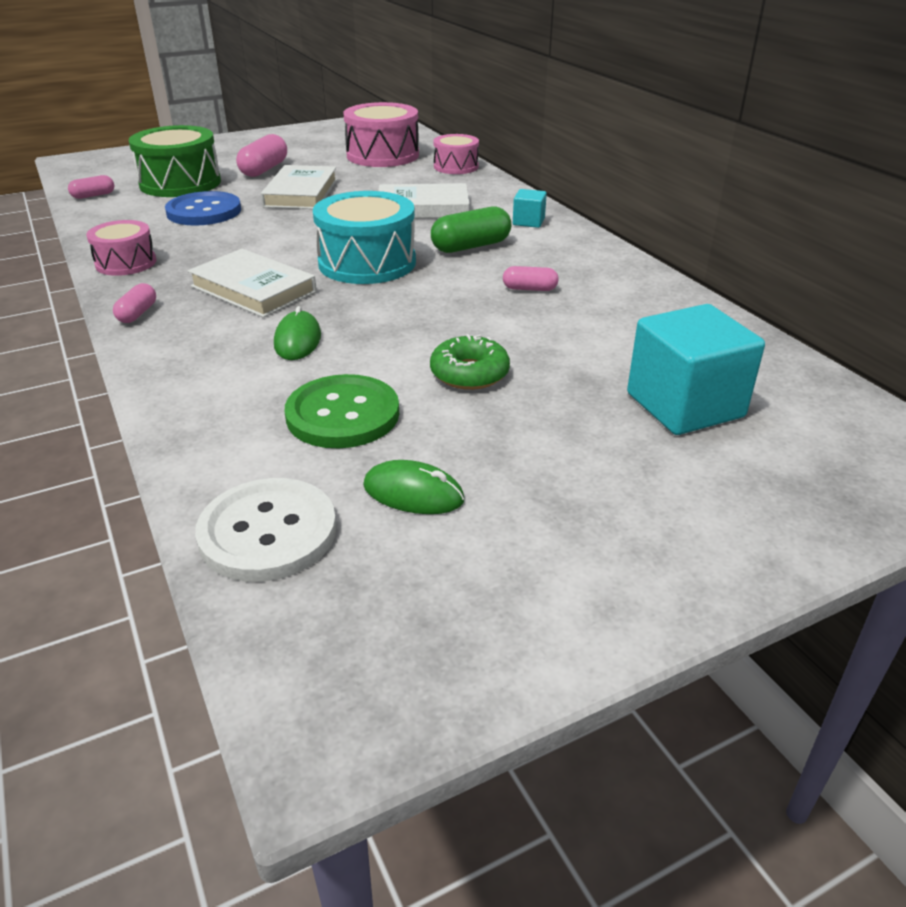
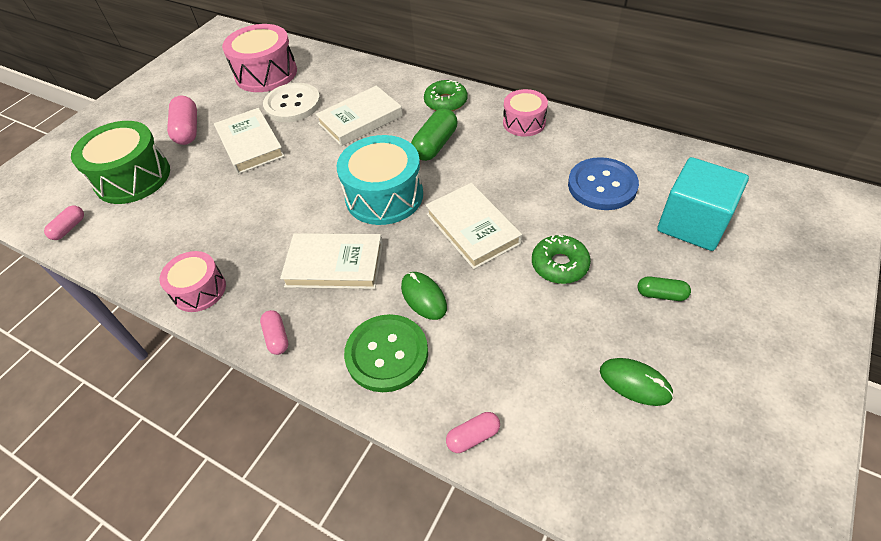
camera: 30 degrees left, 15 degrees up
blue button [165,191,241,226] -> blue button moved to [568,157,639,210]
white button [195,478,337,582] -> white button moved to [263,83,321,122]
green button [285,374,399,448] -> green button moved to [344,314,428,392]
green mouse [363,460,465,514] -> green mouse turned 45 degrees clockwise [600,358,674,406]
pink drum [433,134,479,174] -> pink drum moved to [503,89,548,137]
pink capsule [503,266,559,291] -> pink capsule moved to [446,412,500,453]
turquoise cube [513,189,547,228] -> green donut [424,80,468,111]
none -> white book [425,183,522,269]
none -> green capsule [637,276,691,301]

